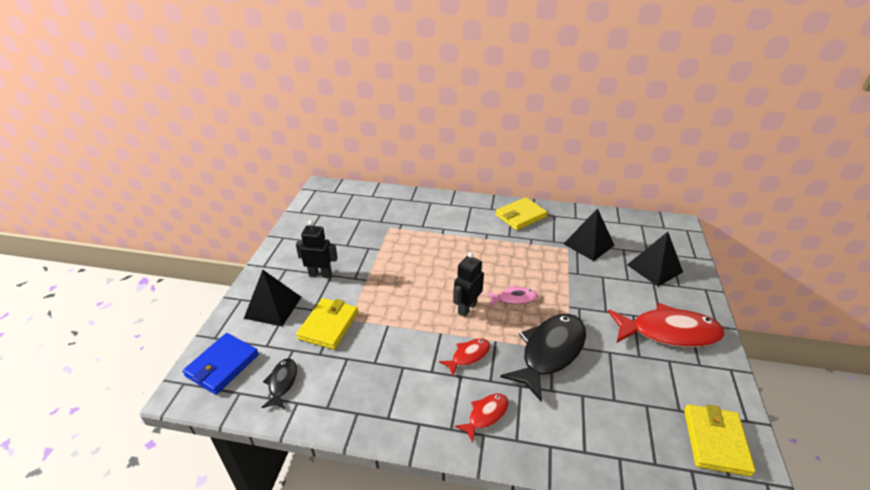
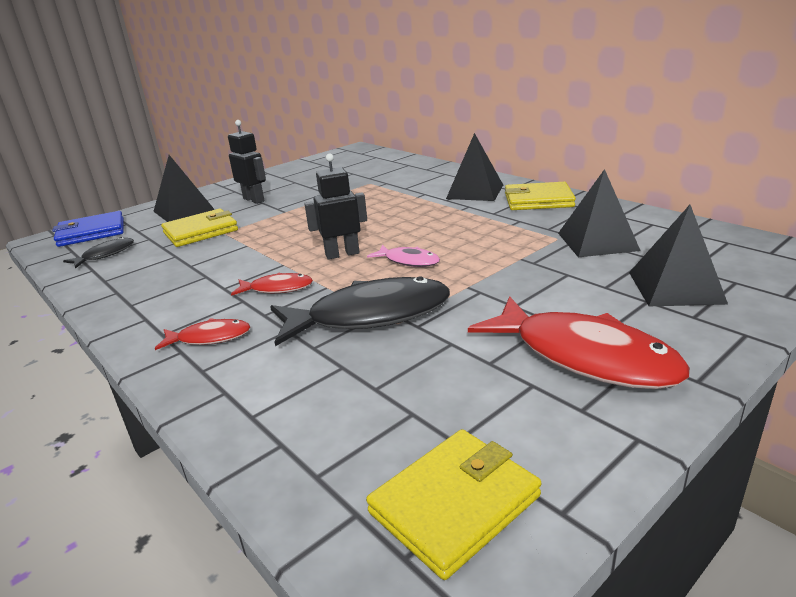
camera: 40 degrees right, 10 degrees down
none -> black pyramid [446,133,503,201]

